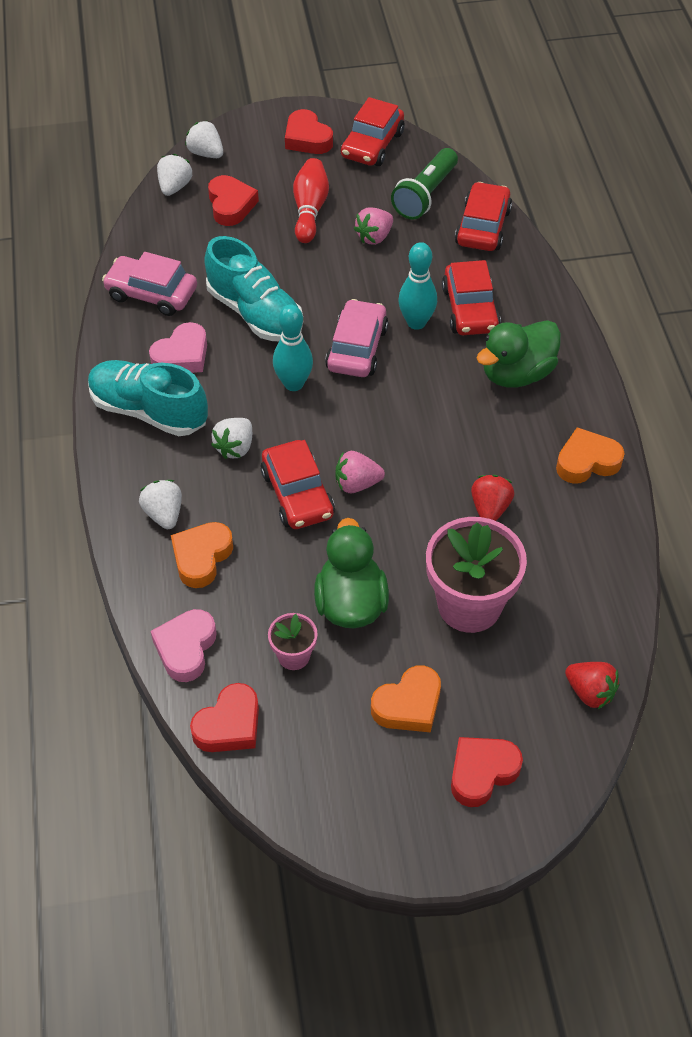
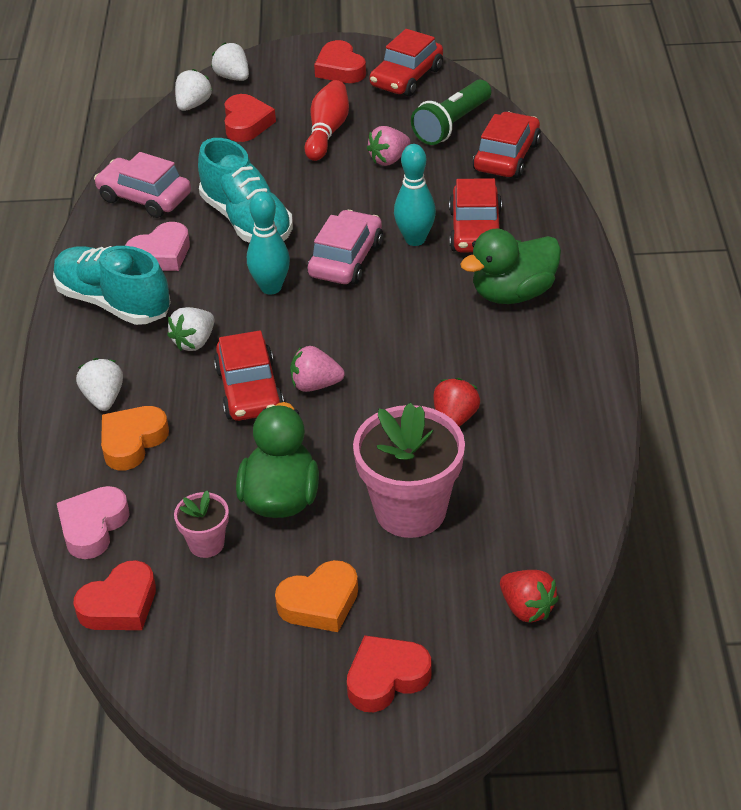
camera: 10 degrees right, 10 degrees down
orange heart [556,427,625,484] -> none

